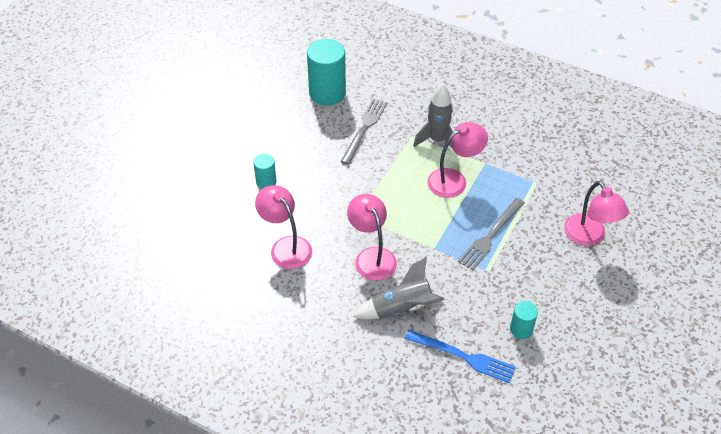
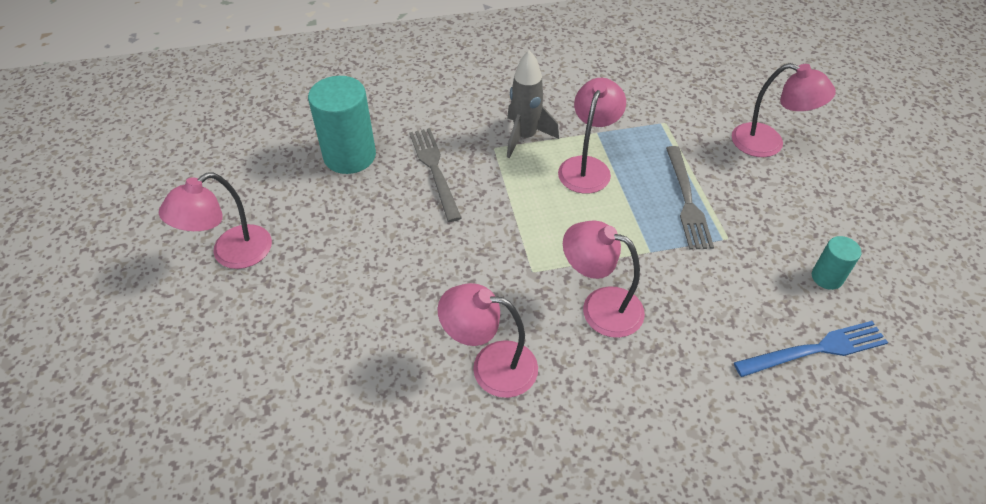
camera: 40 degrees left, 0 degrees up
turquoise cylinder [253,154,276,189] -> none
grey rocket [353,257,445,319] -> none
none -> pink lamp [159,172,272,269]

